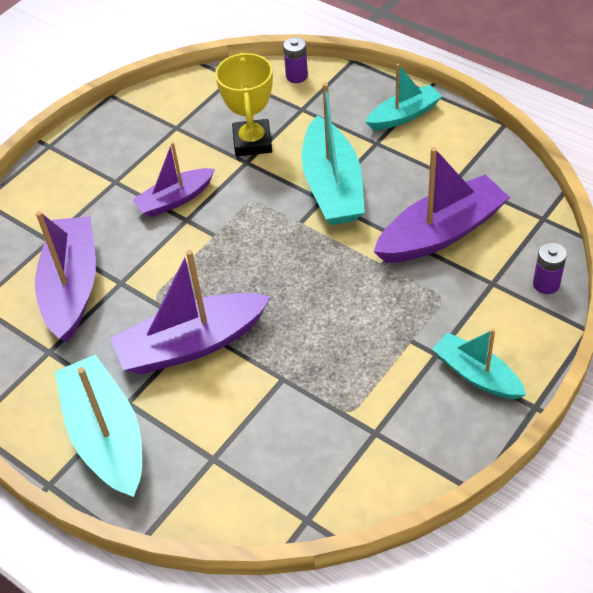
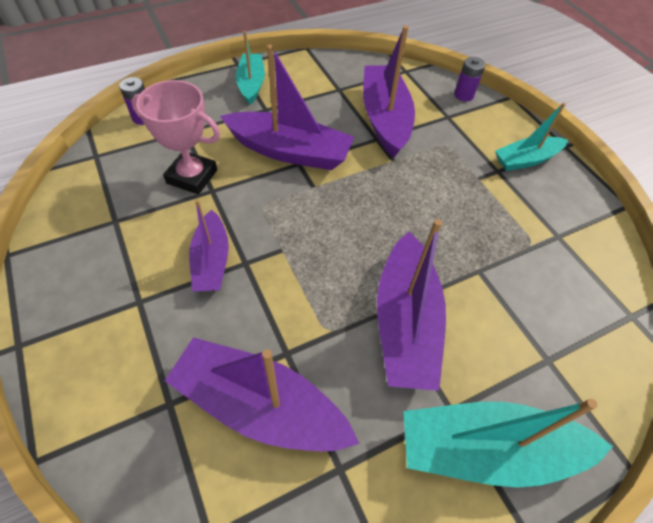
camera: 70 degrees left, 5 degrees up
yellow trophy [215,52,273,157] -> pink trophy [131,80,220,195]
turquoise boat [302,83,365,225] -> purple boat [220,45,354,170]

